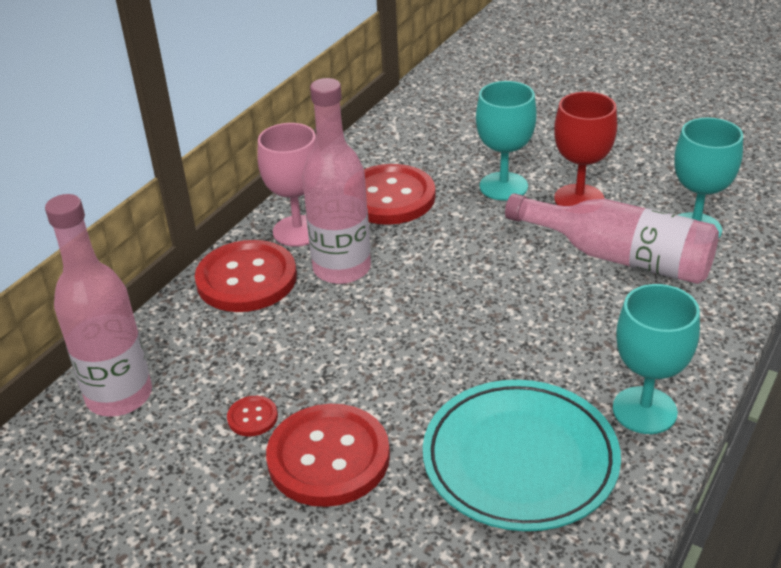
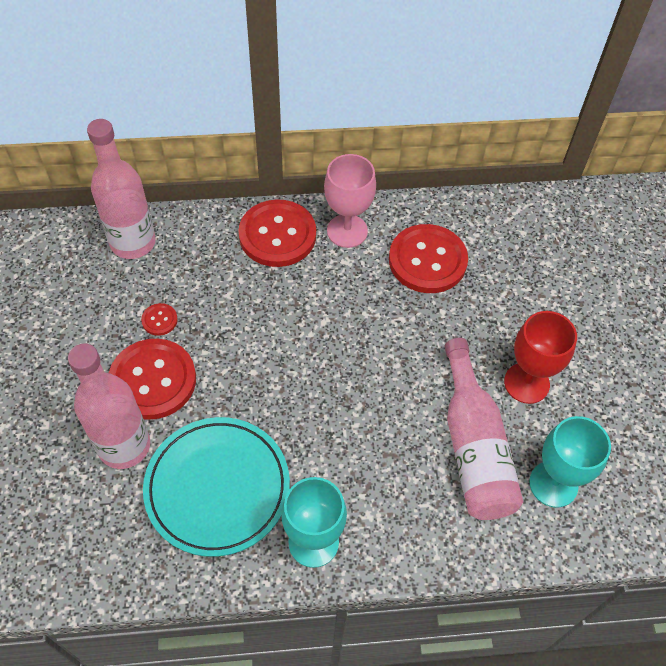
camera: 50 degrees right, 20 degrees up
pink bottle [302,78,371,284] -> pink bottle moved to [68,343,150,469]
turquoise goblet [476,81,537,201] -> none

